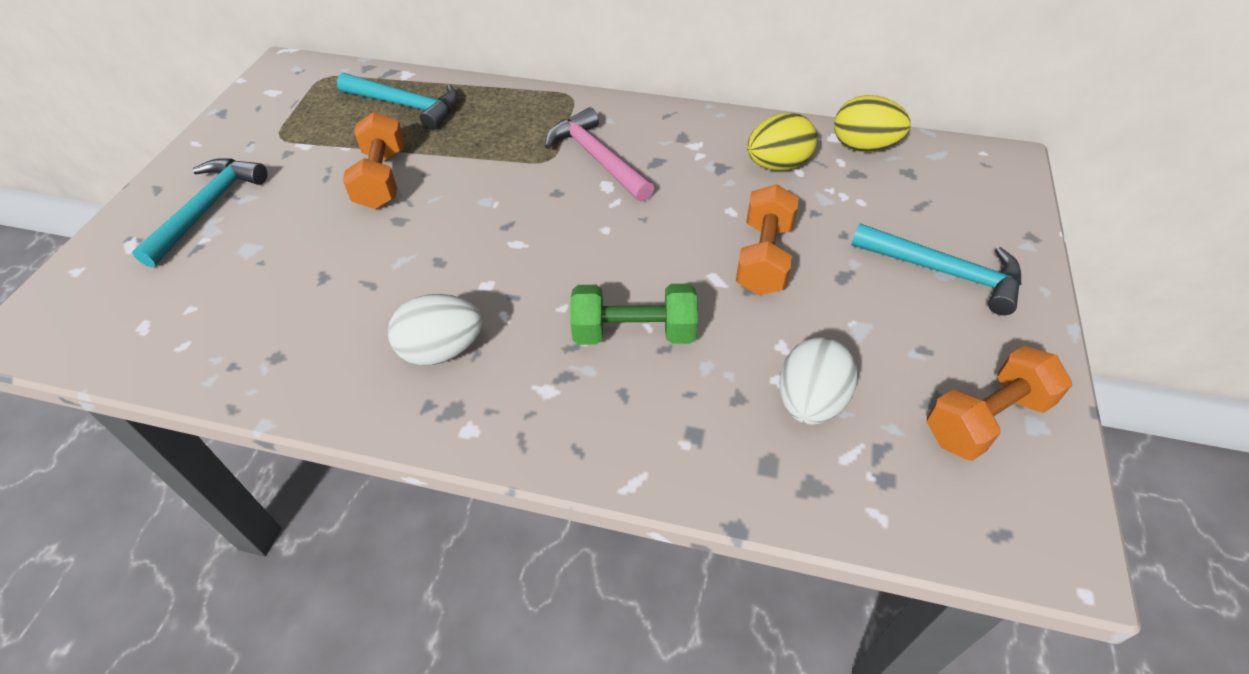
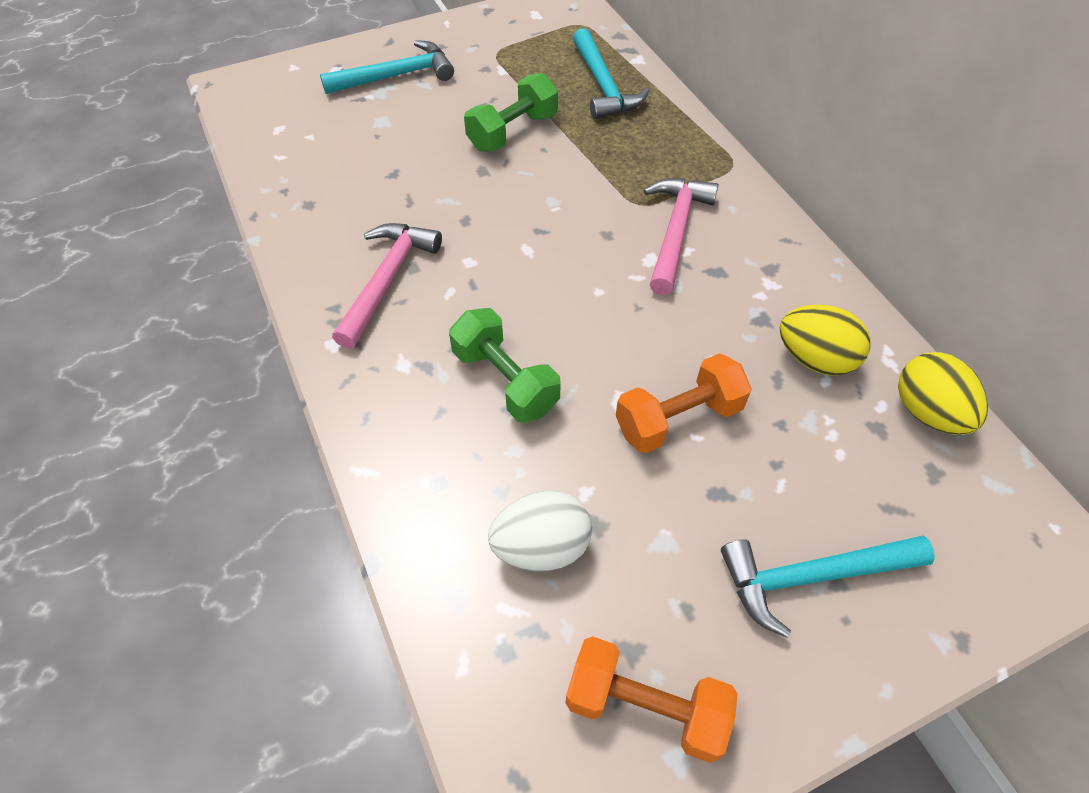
camera: 50 degrees right, 5 degrees up
orange dumbbell [343,112,405,209] -> green dumbbell [464,73,558,151]
white egg [388,294,483,365] -> pink hammer [332,223,442,349]
turquoise hammer [851,223,1022,315] -> turquoise hammer turned 90 degrees clockwise [721,535,935,638]

